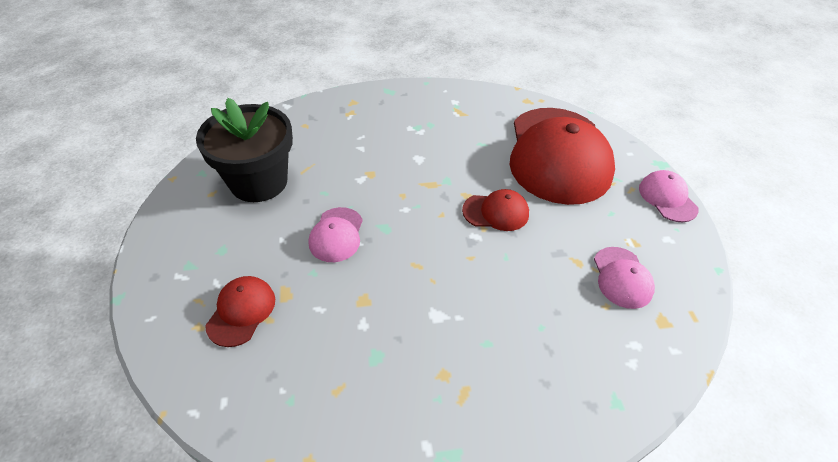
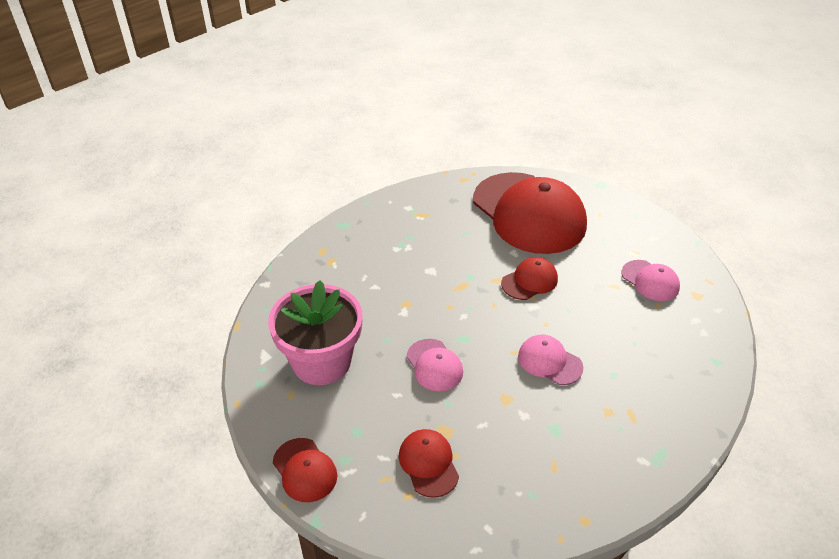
camera: 35 degrees left, 5 degrees down
black flower pot [196,98,293,202] -> pink flower pot [268,280,363,385]
pink cap [639,170,699,222] -> pink cap moved to [518,335,583,385]
none -> red cap [273,438,337,502]

